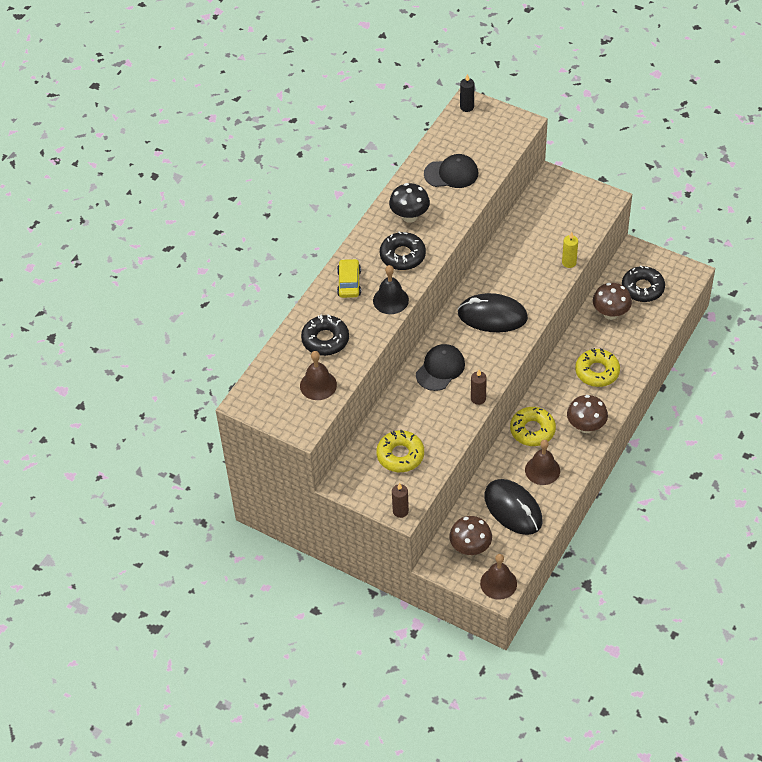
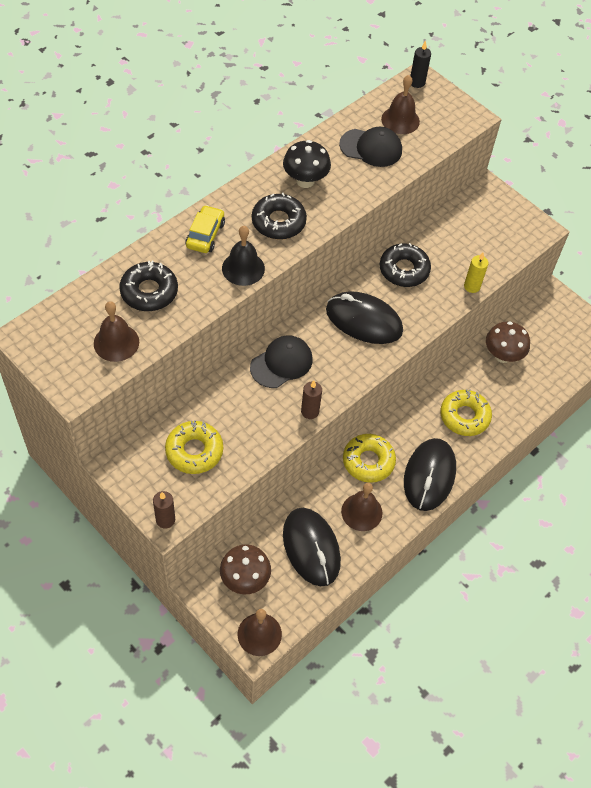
camera: 10 degrees right, 5 degrees up
brown mushroom [567,395,608,433] -> black mouse [404,438,456,511]
black donut [622,266,665,302] -> black donut moved to [380,243,431,287]
none -> brown bell [381,75,420,134]

